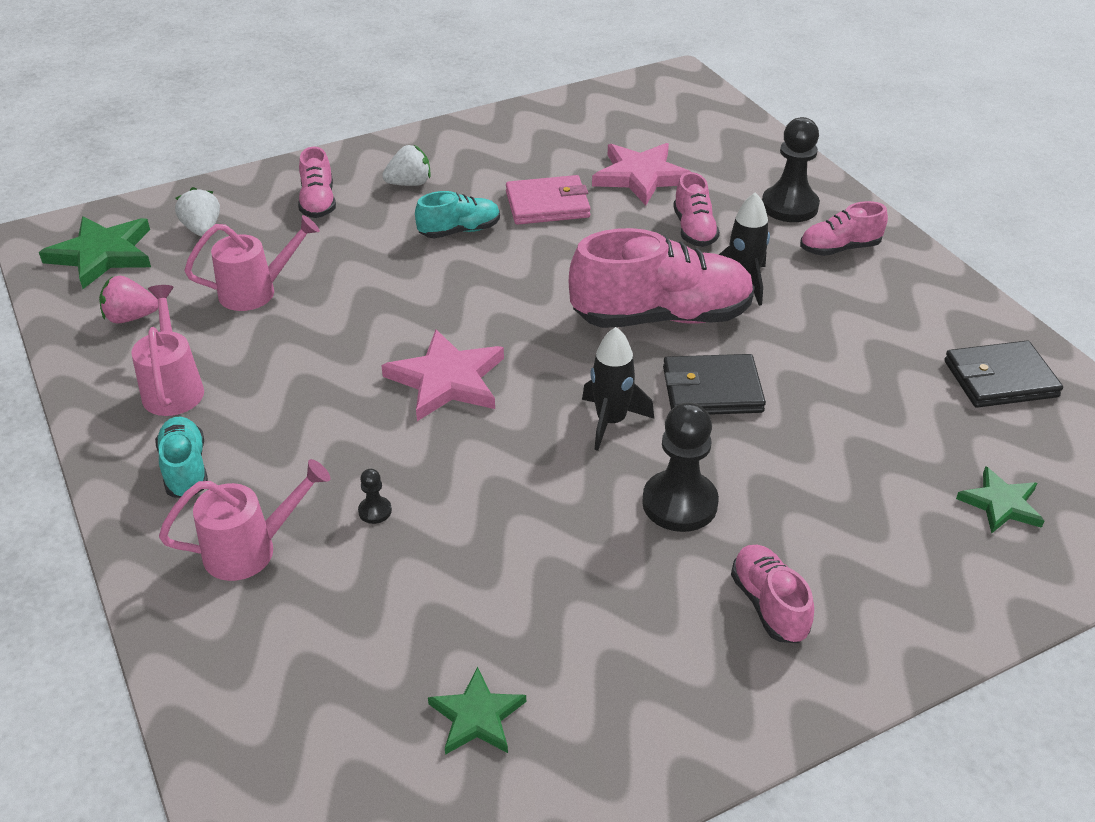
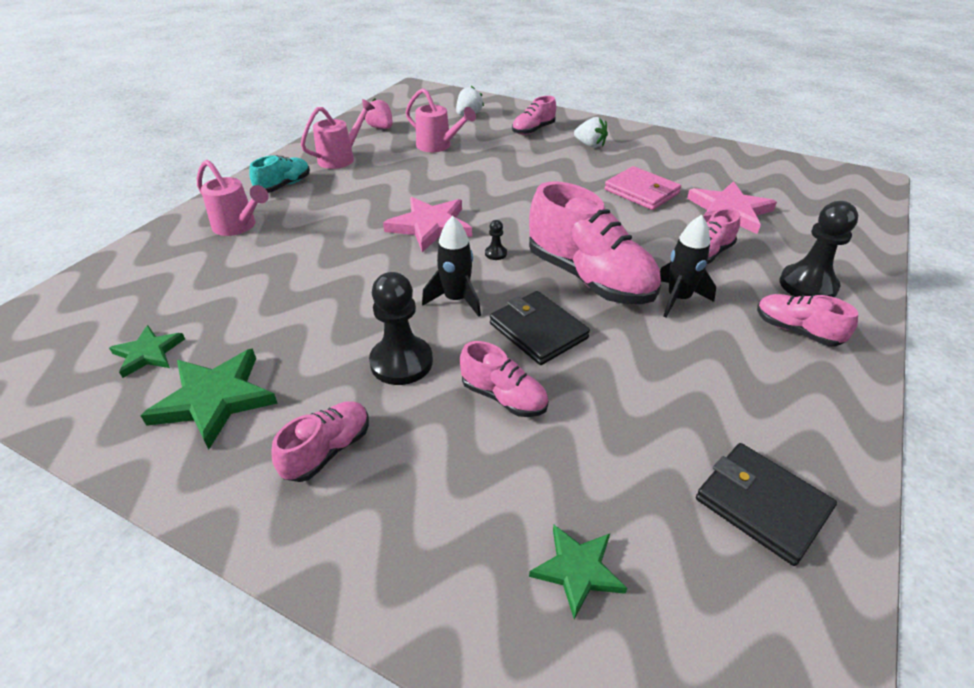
camera: 55 degrees right, 0 degrees up
green star [39,216,151,289] -> green star moved to [140,348,278,449]
black pawn [358,469,392,524] -> black pawn moved to [485,220,507,260]
turquoise shoe [415,191,500,238] -> none
none -> pink shoe [460,341,549,417]

